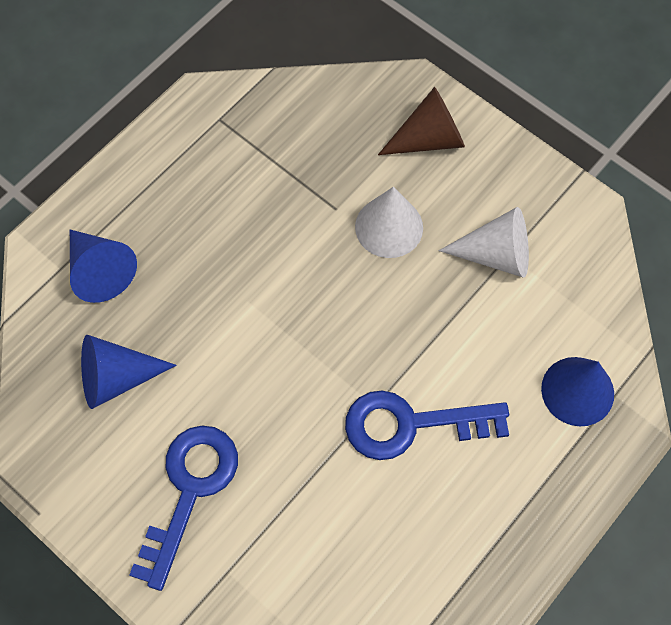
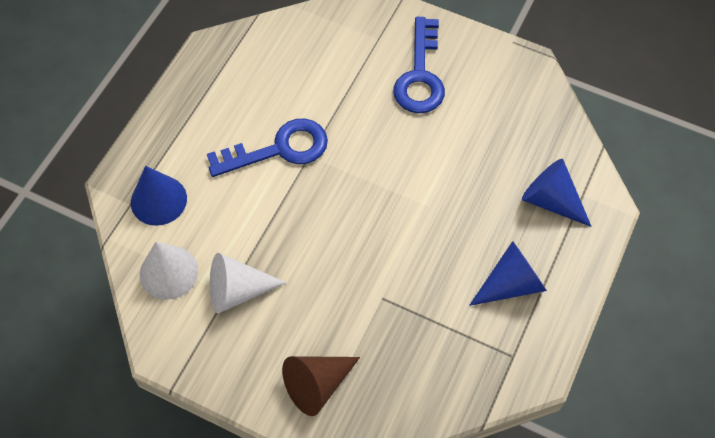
camera: 165 degrees right, 5 degrees down
blue cone [81,335,177,409] -> blue cone moved to [469,241,547,306]
white cone [355,187,423,258] -> white cone moved to [140,242,198,300]

